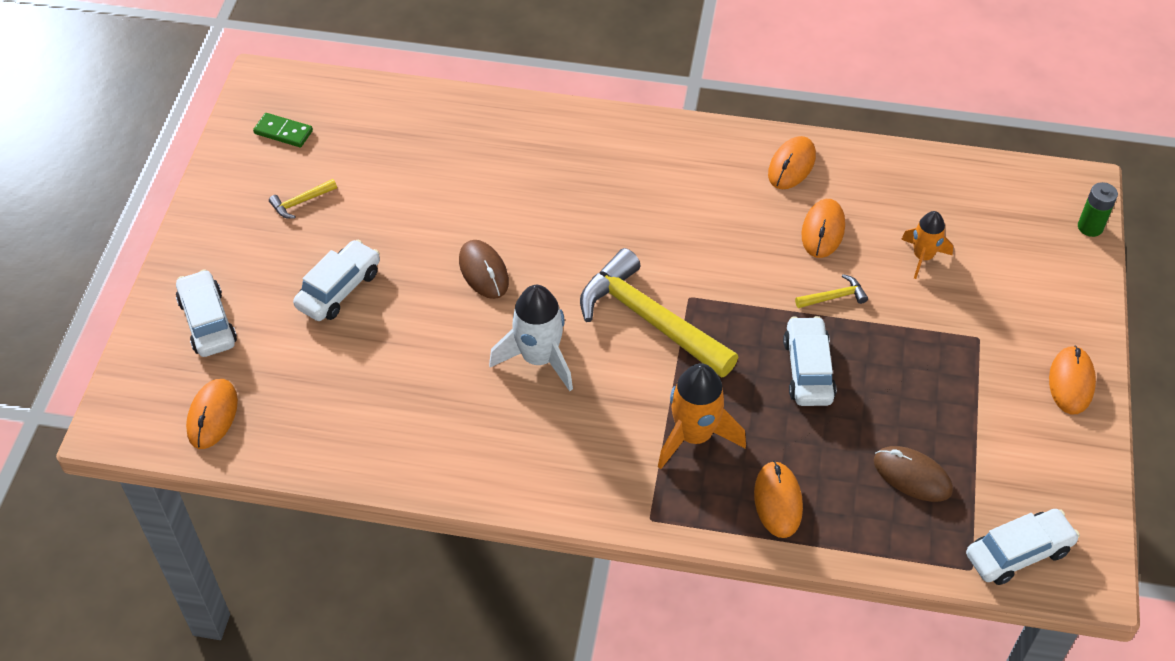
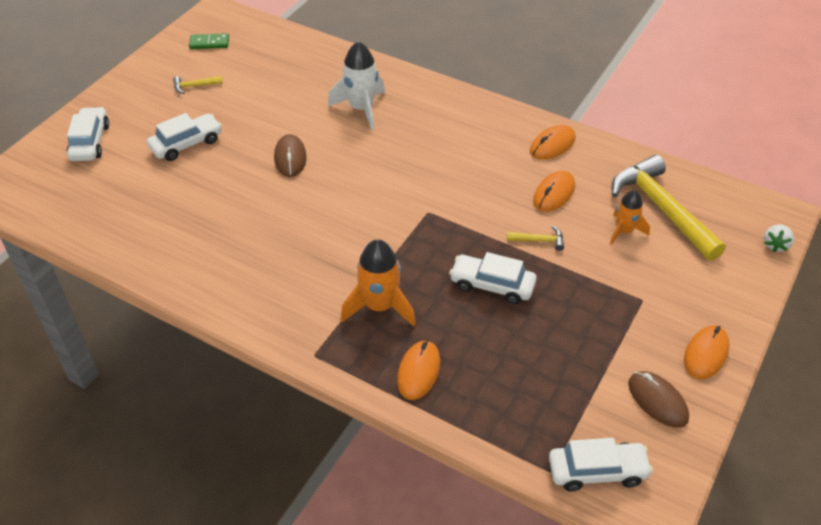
camera: 20 degrees right, 5 degrees down
orange mouse [186,379,238,449] -> none
green domino [253,113,313,147] -> green domino turned 45 degrees counterclockwise [189,33,229,49]
white rocket [489,285,573,391] -> white rocket moved to [328,41,385,131]
yellow hammer [580,248,738,378] -> yellow hammer moved to [611,155,726,261]
white car [783,316,836,406] -> white car turned 90 degrees counterclockwise [449,252,537,304]
brown mouse [874,446,953,502] -> brown mouse moved to [628,371,689,428]
green battery [1078,182,1118,237] -> white strawberry [764,224,794,252]

